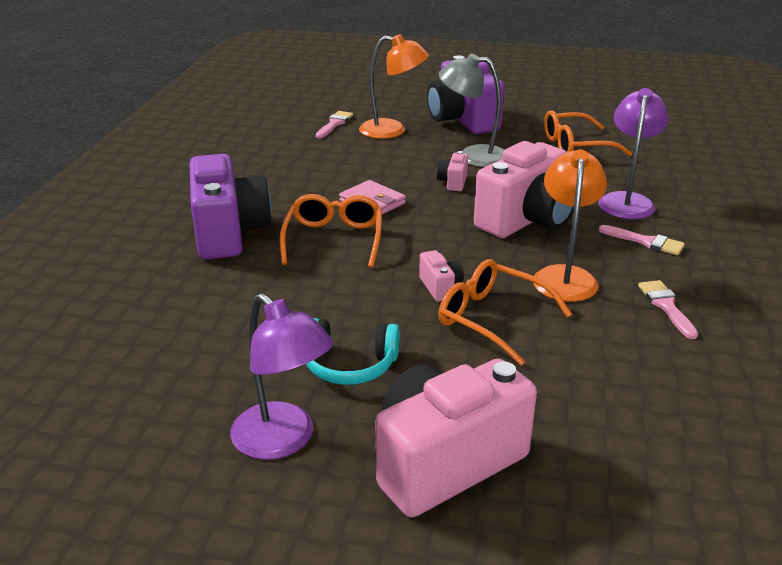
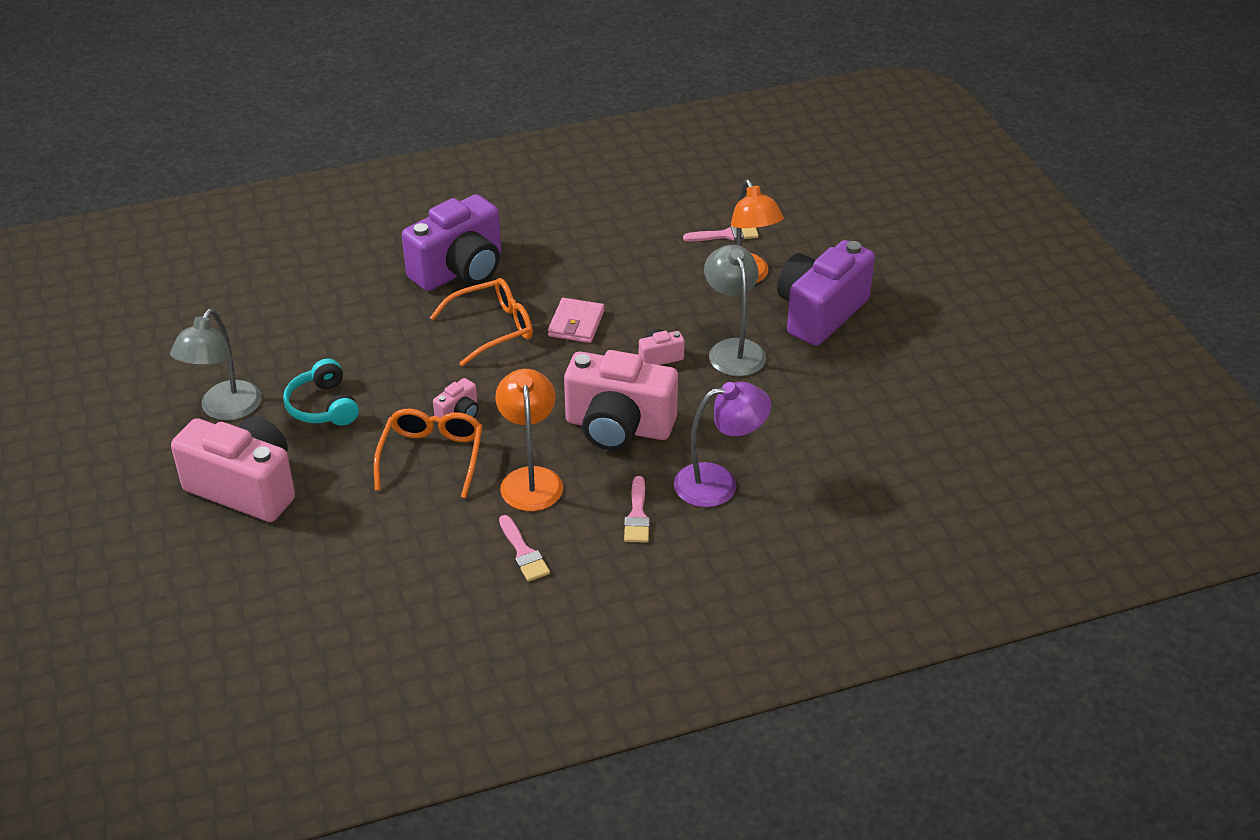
camera: 60 degrees right, 10 degrees up
purple lamp [230,293,333,460] -> grey lamp [170,309,262,421]
orange lamp [533,149,607,302] -> orange lamp turned 75 degrees counterclockwise [495,369,563,511]
orange glasses [544,110,632,156] -> none
pink brush [638,280,698,339] -> pink brush turned 105 degrees clockwise [499,515,550,582]

